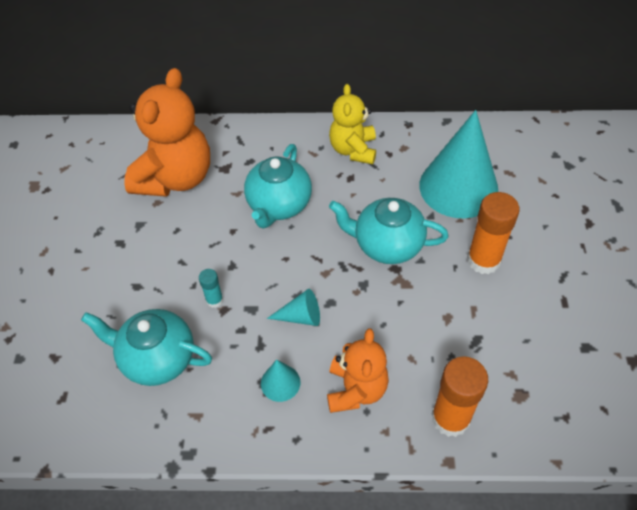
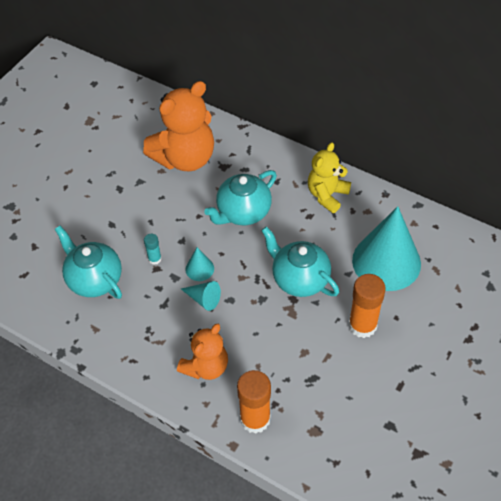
camera: 30 degrees right, 0 degrees up
turquoise cone [261,360,300,402] -> turquoise cone moved to [185,247,214,281]

